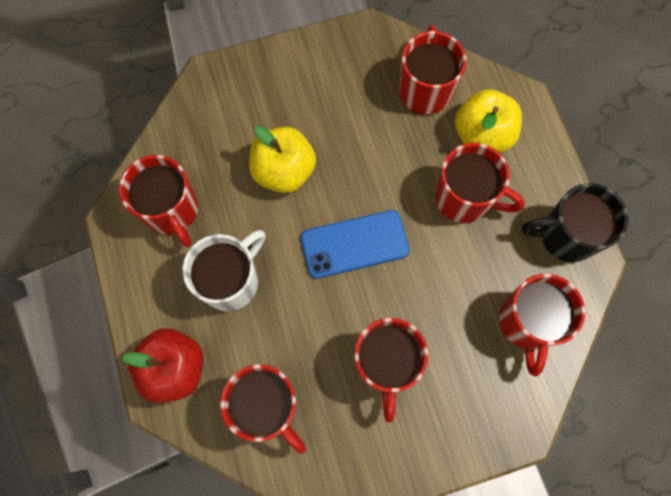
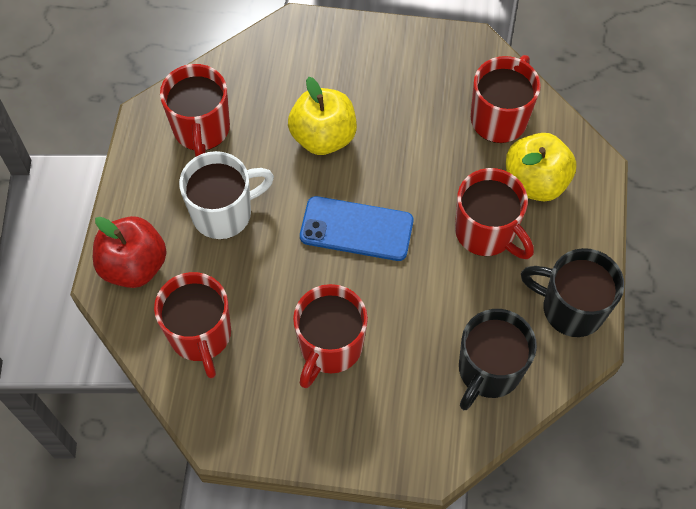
camera: 25 degrees right, 10 degrees down
red mug [499,274,585,377] -> black mug [459,309,537,410]

